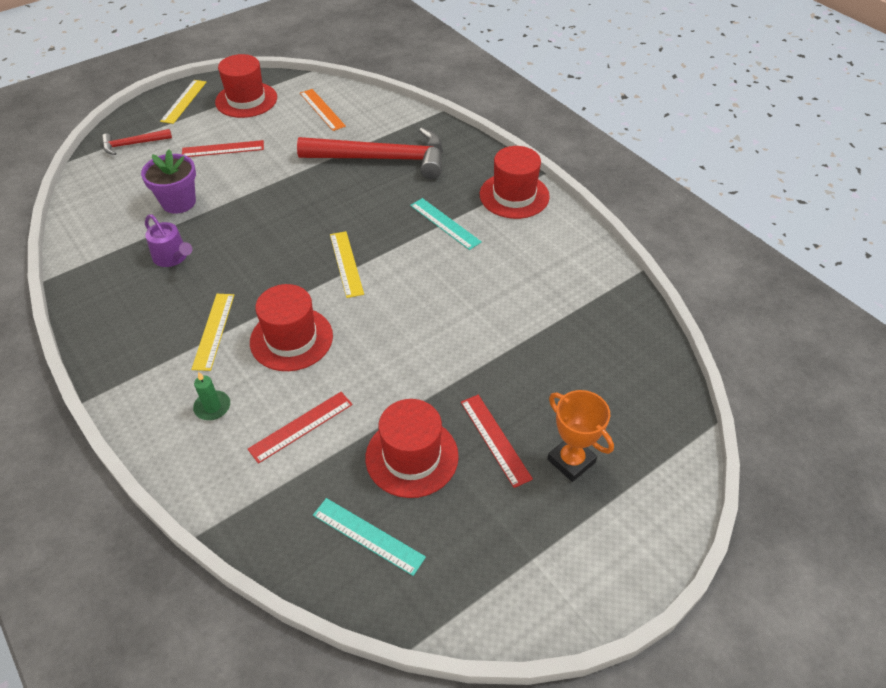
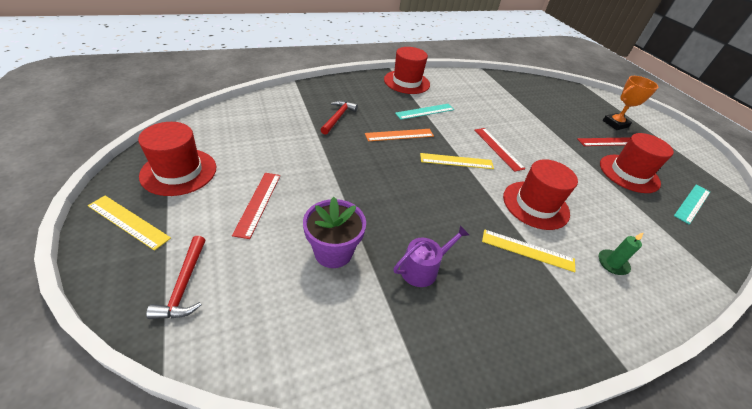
camera: 80 degrees left, 5 degrees down
red ruler [248,392,353,464] -> red ruler moved to [474,128,525,172]
red hammer [297,127,443,179] -> red hammer [320,101,358,135], size x0.47
orange ruler [300,89,346,131] -> orange ruler moved to [365,129,434,141]

